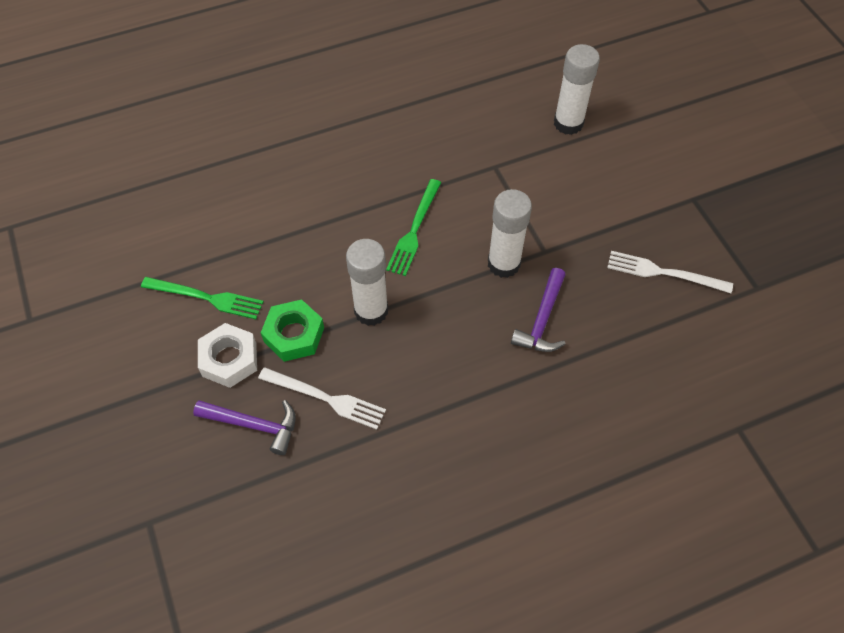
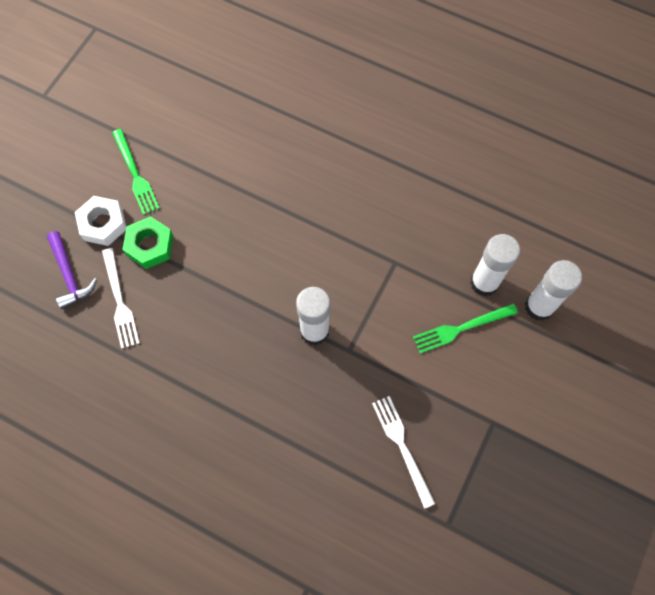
camera: 50 degrees right, 10 degrees up
white glue stick [346,239,388,326] -> white glue stick moved to [525,260,582,321]
green fork [386,179,441,276] -> green fork moved to [413,304,518,353]
purple hammer [511,268,566,352] -> none

